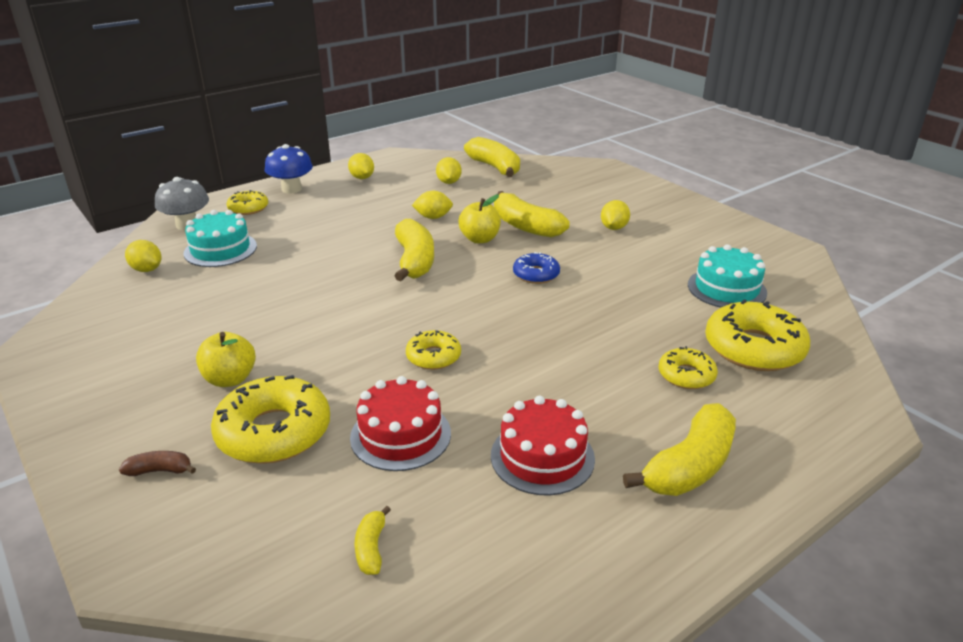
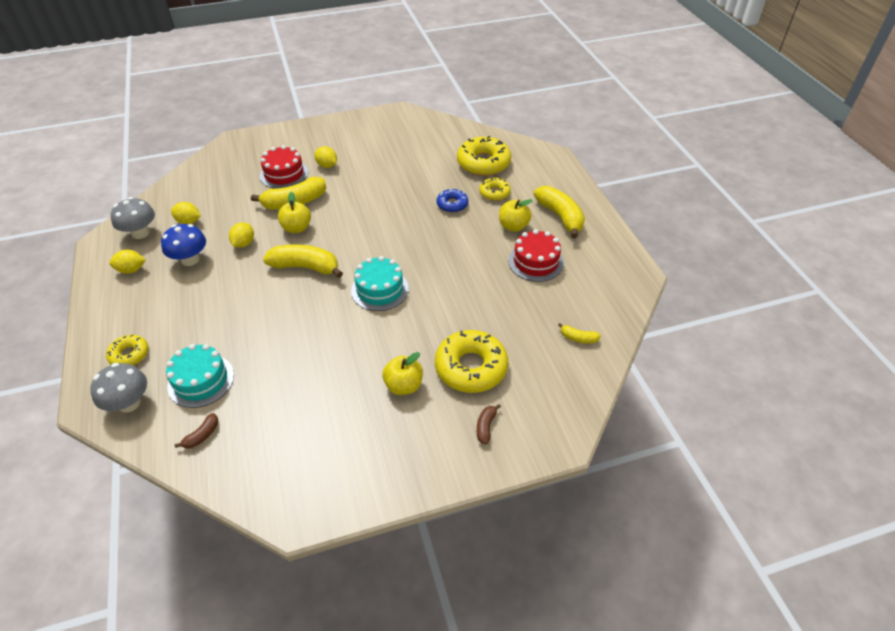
camera: 70 degrees left, 15 degrees up
yellow lemon [125,240,161,272] -> brown banana [175,413,218,449]
blue mushroom [265,144,313,193] -> blue mushroom moved to [161,224,206,266]
red cake [350,376,451,471] -> red cake moved to [260,145,308,189]
yellow donut [406,330,461,370] -> none
yellow banana [464,137,520,177] -> none
blue donut [513,252,560,284] -> blue donut moved to [437,189,468,213]
turquoise cake [688,244,767,308] -> turquoise cake moved to [351,256,409,311]
none -> grey mushroom [111,197,155,239]
none -> yellow apple [499,199,533,232]

